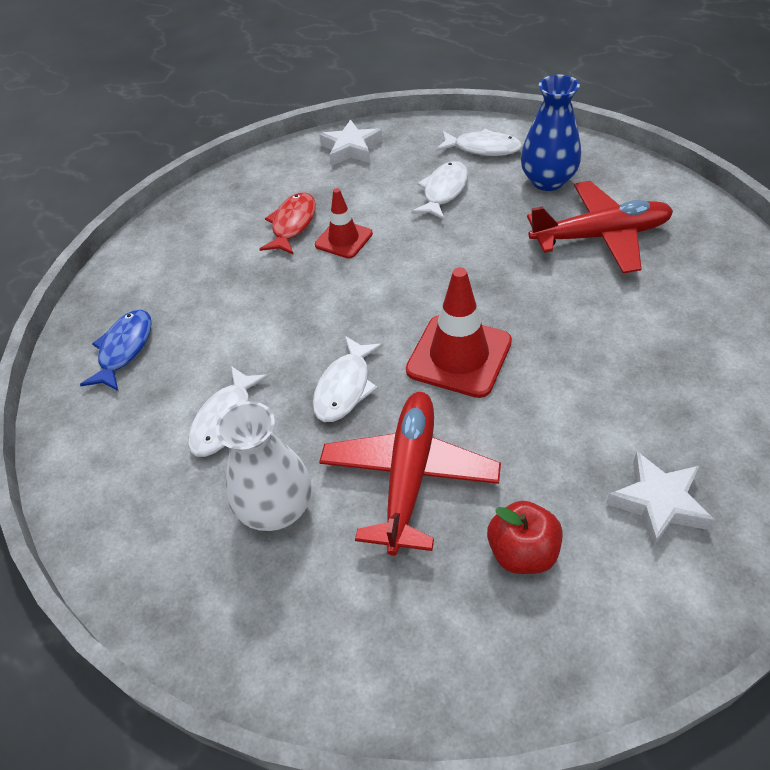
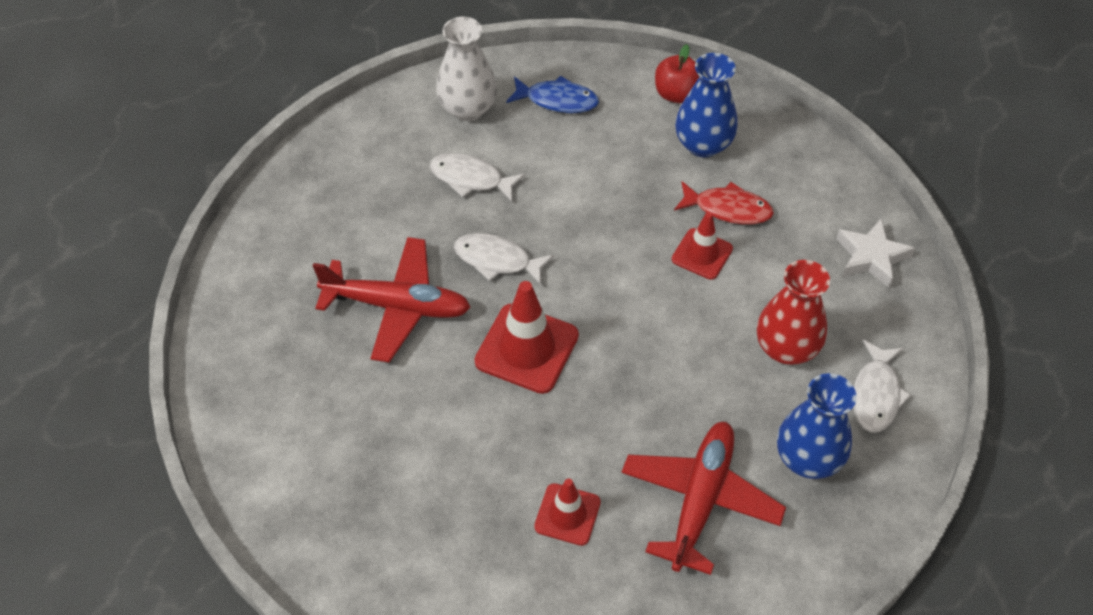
camera: 85 degrees right, 5 degrees up
white vase [216,401,311,531] -> white vase moved to [436,17,497,121]
white fish [411,161,468,220] -> red vase [757,260,830,365]
red apple [487,501,563,574] -> red apple moved to [655,44,699,103]
red plane [527,181,673,273] -> red plane turned 150 degrees counterclockwise [621,422,786,575]
white star [606,452,715,548] -> none
none -> red traffic cone [534,479,601,546]
none -> blue vase [675,53,738,158]

